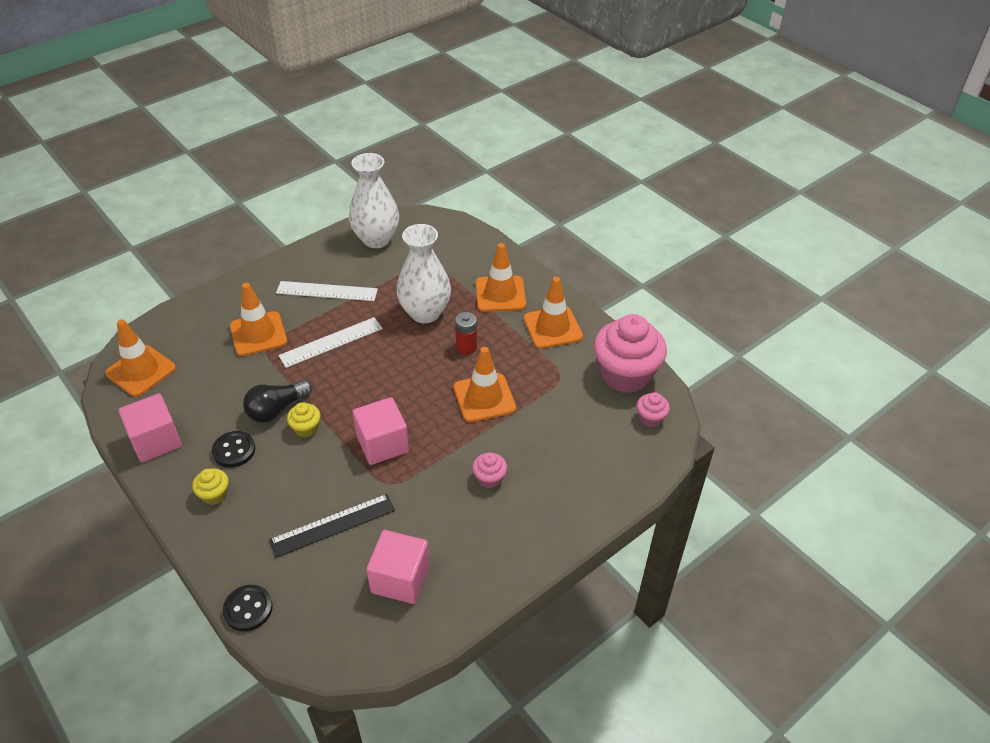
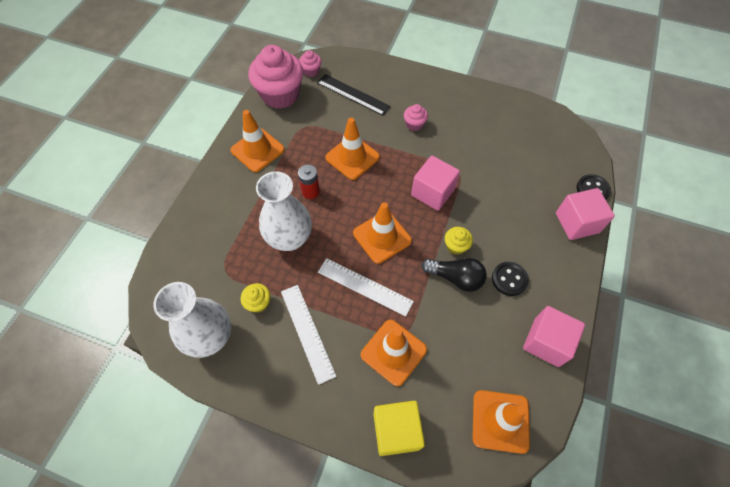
camera: 120 degrees left, 15 degrees up
yellow cupcake [192,468,229,505] -> yellow cupcake moved to [240,283,271,313]
black ruler [269,494,395,558] -> black ruler moved to [317,74,391,116]
pink cube [366,530,430,604] -> pink cube moved to [556,188,615,240]
orange traffic cone [476,243,526,312] -> orange traffic cone moved to [353,202,412,264]
none -> yellow cube [373,401,425,456]

